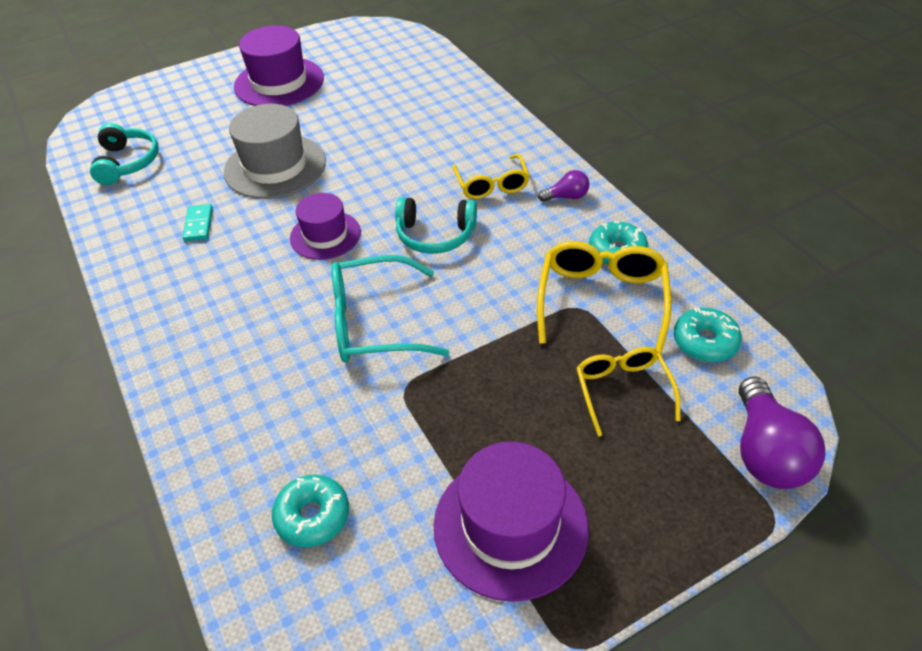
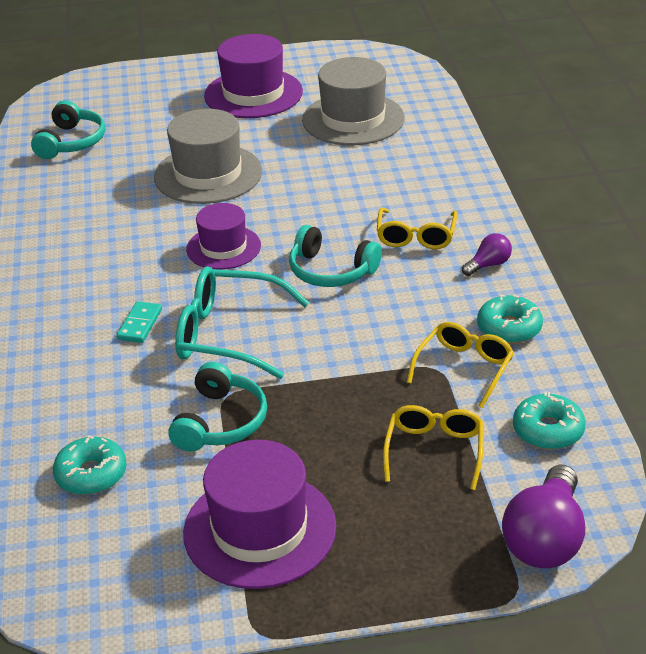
camera: 20 degrees right, 10 degrees down
turquoise domino [182,204,213,241] -> turquoise domino moved to [117,301,162,343]
yellow glasses [537,241,671,354] -> yellow glasses [407,322,514,408], size x0.66
purple light bulb [538,170,589,202] -> purple light bulb turned 45 degrees counterclockwise [462,233,512,276]
none -> turquoise headphones [168,362,267,452]
none -> grey hat [302,57,405,145]

